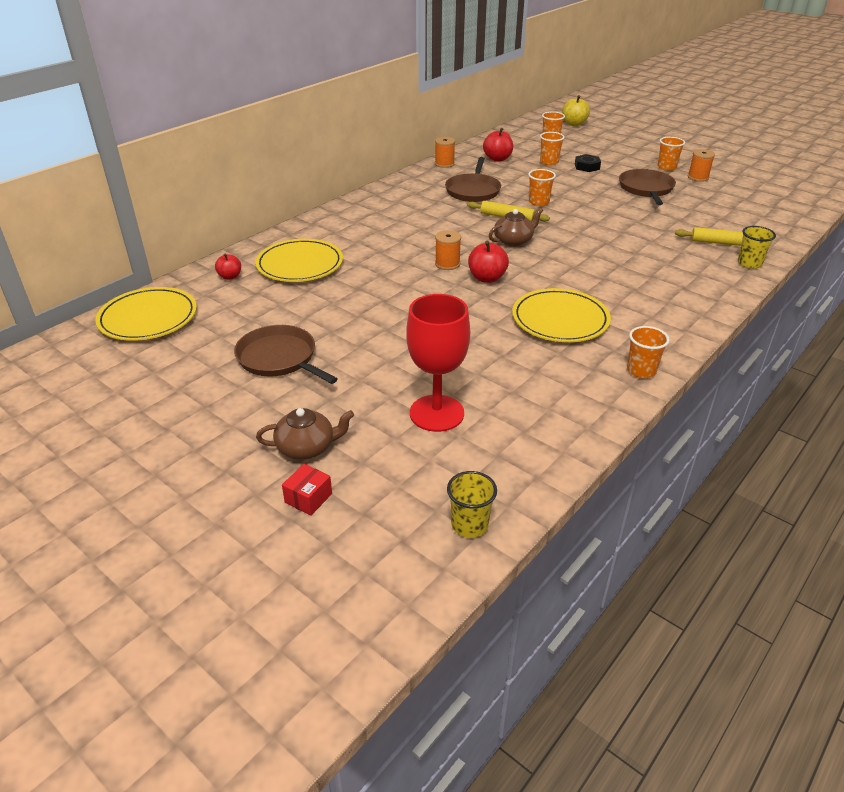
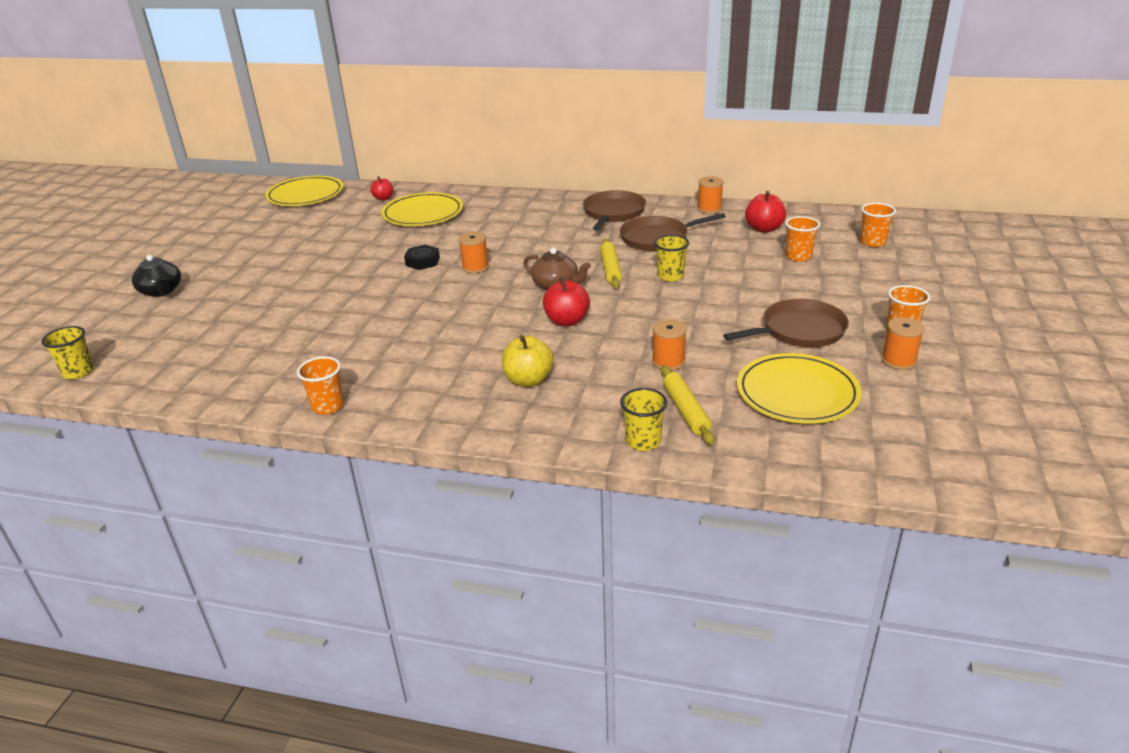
camera: 65 degrees right, 5 degrees down
brown pan [234,325,338,384] -> brown pan moved to [583,190,646,231]
brown teapot [256,408,354,460] -> black teapot [132,255,181,297]
red box [282,464,332,516] -> none
red goblet [406,294,470,432] -> none
red apple [468,241,509,283] -> red apple moved to [543,277,590,326]
yellow plate [512,288,611,342] -> yellow plate moved to [737,353,862,424]
orange cup [528,169,556,206] -> yellow cup [654,235,689,282]
yellow apple [562,95,590,126] -> yellow apple moved to [502,335,554,387]
black nut [575,154,601,172] -> black nut moved to [404,245,440,270]
none -> orange spool [652,319,687,371]

